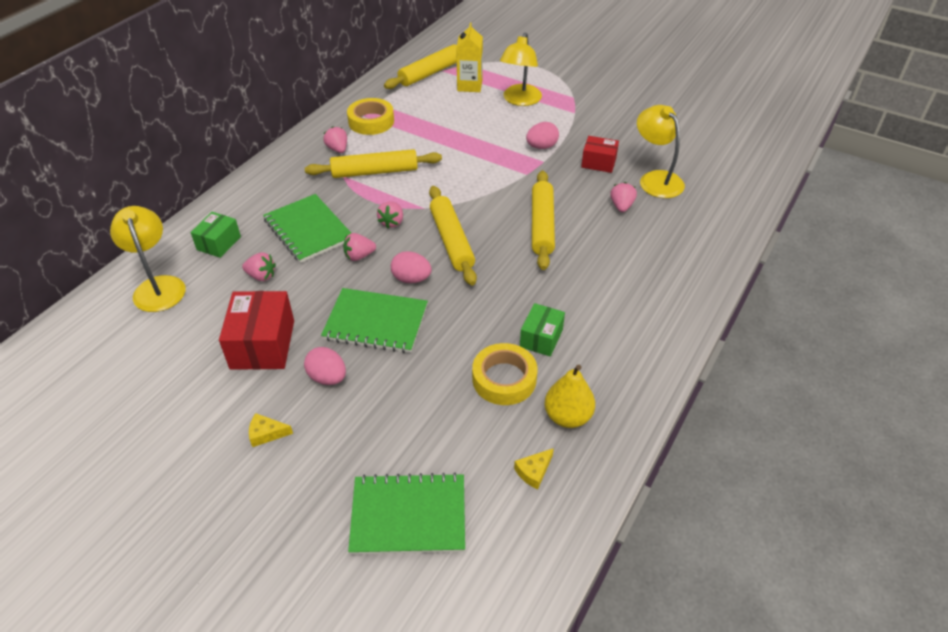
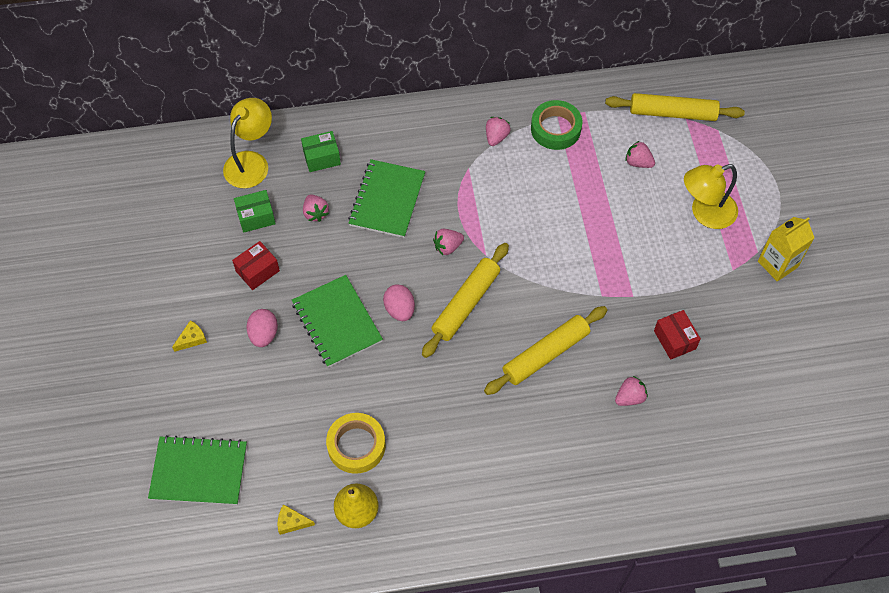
camera: 50 degrees right, 15 degrees up
red box [219,291,294,370] -> red box [232,241,280,290], size x0.61
yellow cheese [249,413,293,447] -> yellow cheese turned 90 degrees clockwise [172,320,207,352]
yellow rolling pin [305,149,442,178] -> none
pink strawberry [343,233,376,261] -> pink strawberry moved to [625,141,655,168]
yellow tape [347,98,394,135] -> green tape [531,100,582,150]
green notebook [348,473,465,555] -> green notebook turned 45 degrees counterclockwise [148,435,247,505]
yellow carton [456,23,483,92] -> yellow carton moved to [758,217,814,281]
green box [520,303,565,357] -> green box moved to [234,190,276,233]
pink egg [526,122,559,149] -> none
yellow lamp [637,105,685,198] -> none

